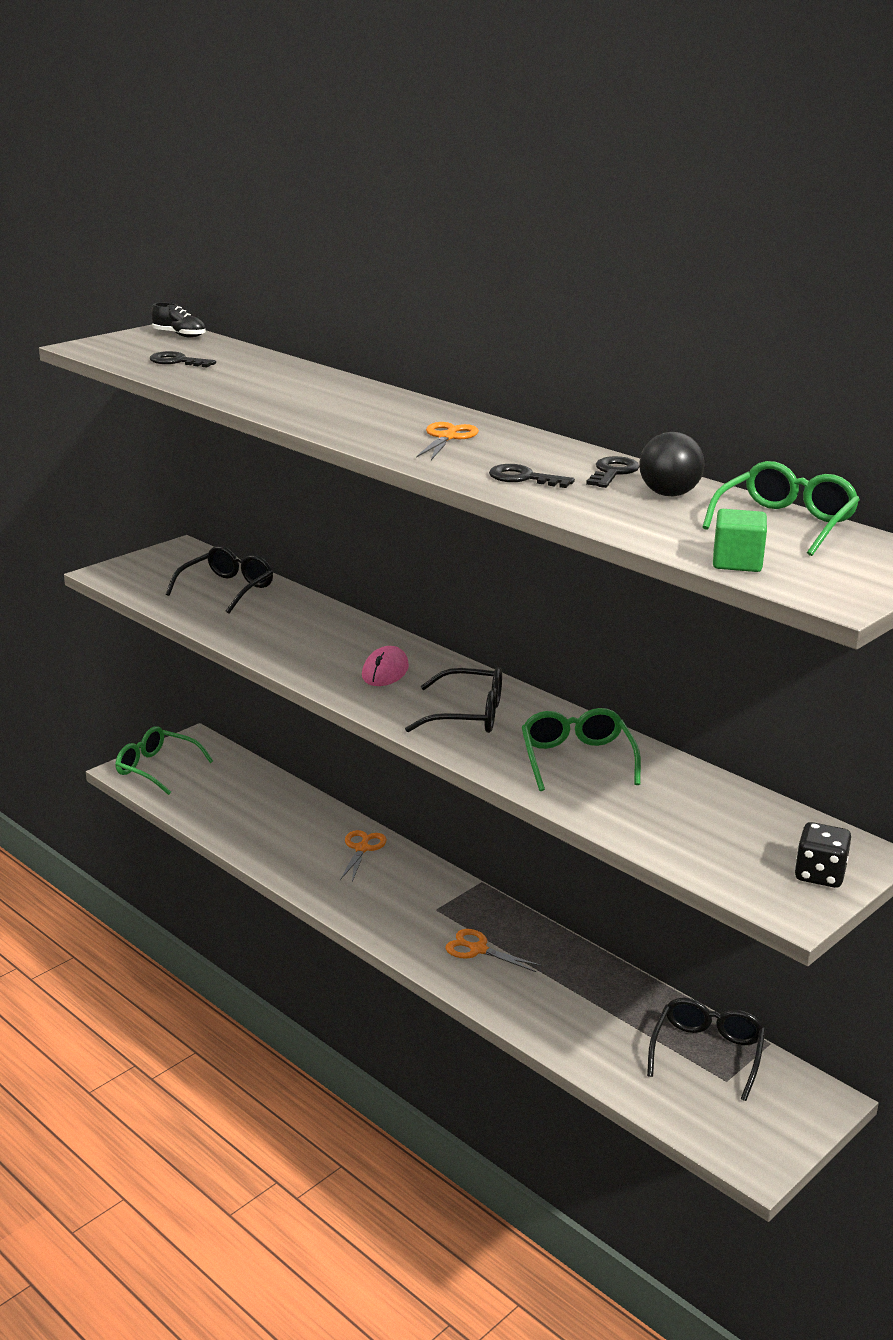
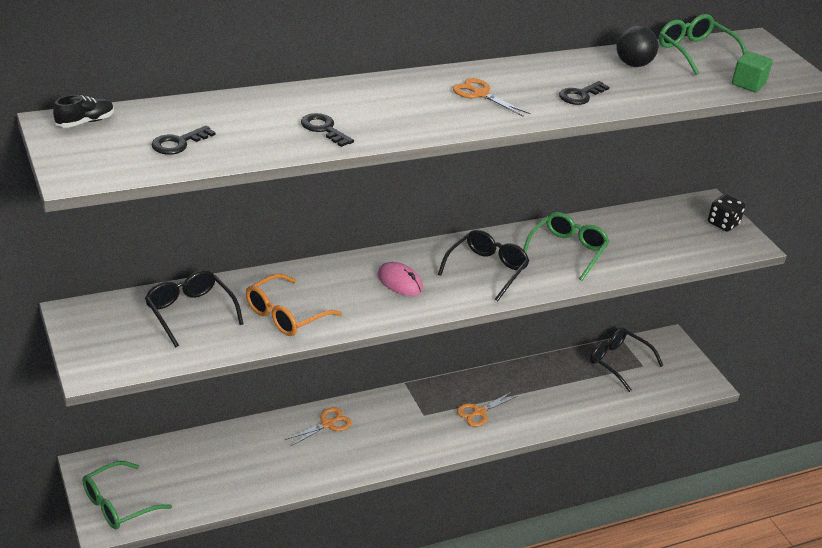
camera: 70 degrees left, 10 degrees up
orange scissors [340,830,387,882] -> orange scissors turned 105 degrees clockwise [285,407,352,446]
green glasses [522,708,641,791] -> green glasses turned 105 degrees clockwise [523,212,610,281]
black key [586,456,640,488] -> black key moved to [301,113,354,147]
none -> orange glasses [246,274,342,336]

